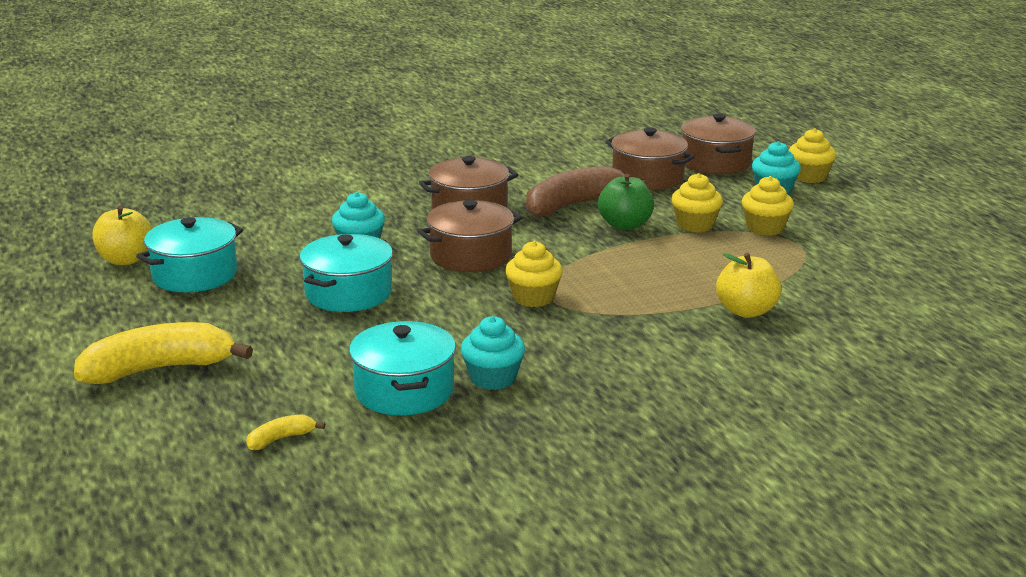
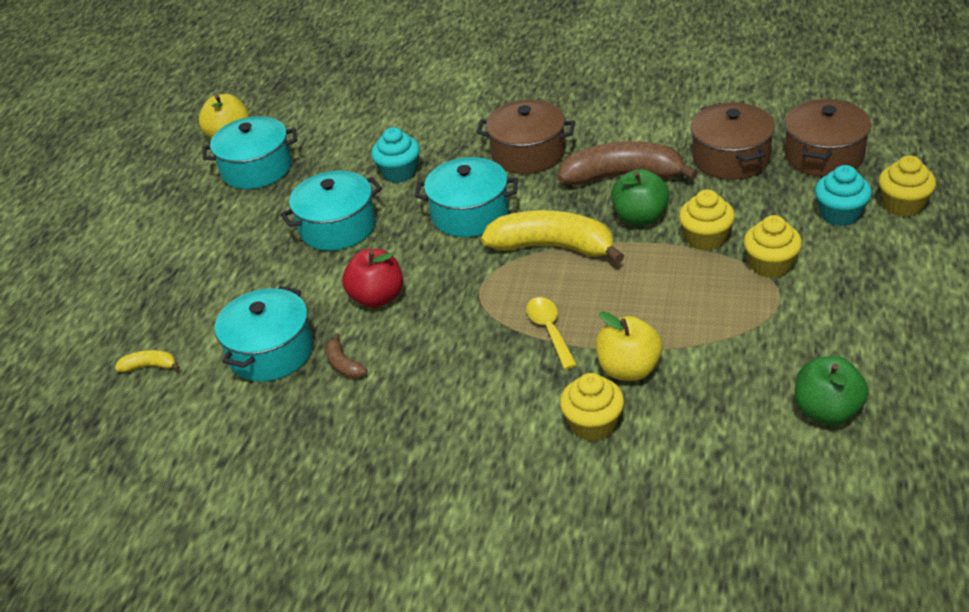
camera: 40 degrees right, 15 degrees up
yellow banana [74,322,253,384] -> yellow banana moved to [481,210,624,263]
brown pot [418,200,522,272] -> turquoise pot [415,157,518,237]
turquoise cupcake [461,316,525,390] -> brown banana [325,333,367,378]
yellow cupcake [505,241,563,307] -> yellow cupcake moved to [560,373,624,441]
none -> red apple [342,249,403,308]
none -> yellow spoon [526,297,577,370]
none -> green apple [795,356,868,425]

